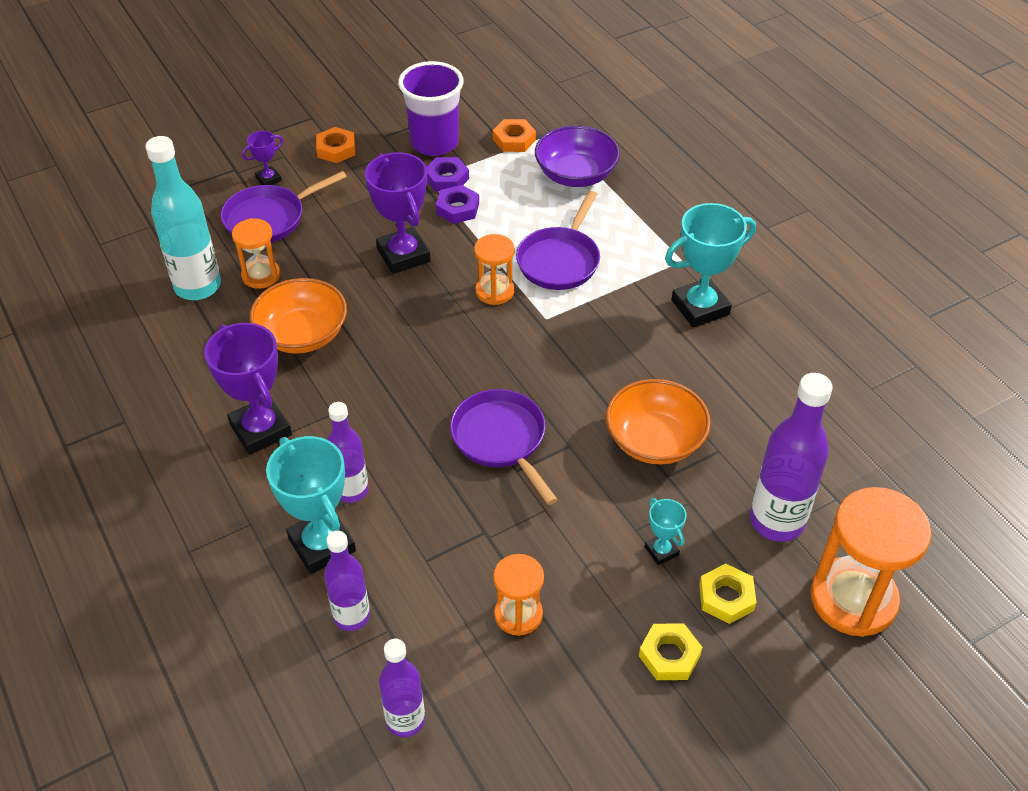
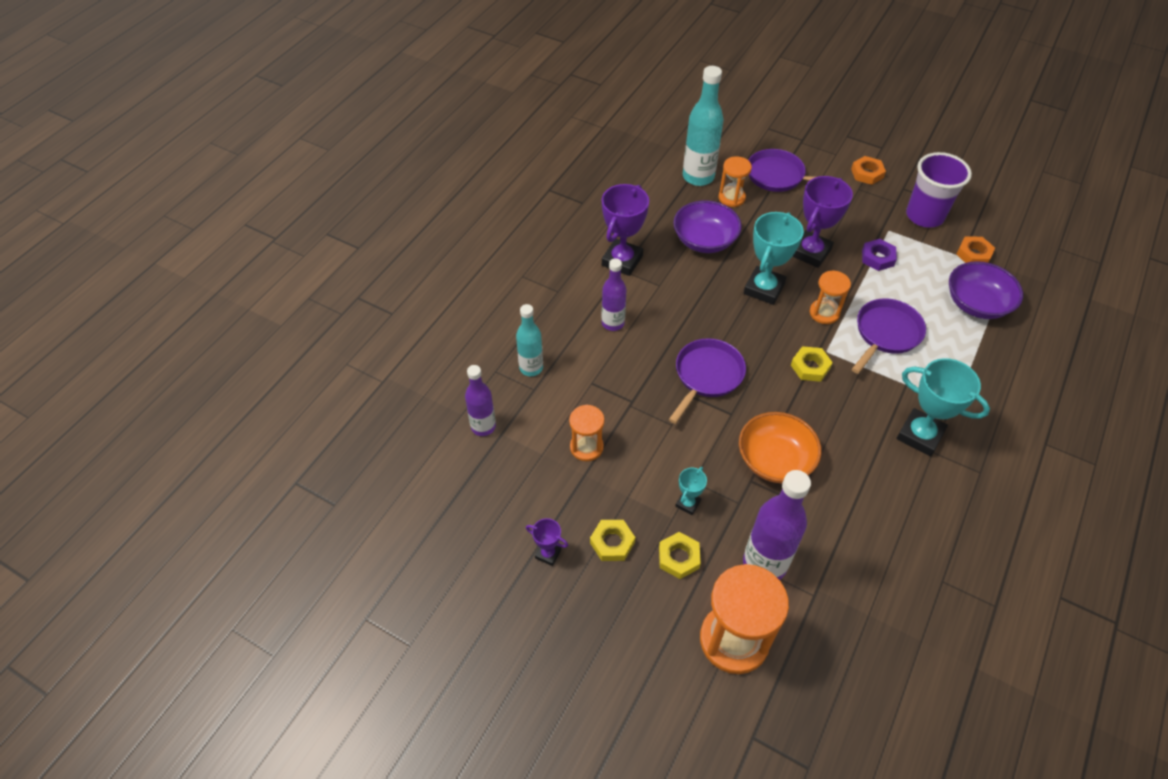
camera: 60 degrees right, 5 degrees up
purple trophy [242,131,283,185] -> purple trophy moved to [526,518,568,566]
orange bowl [250,278,347,354] -> purple bowl [673,200,742,253]
turquoise trophy [266,436,356,574] -> turquoise trophy moved to [744,212,804,305]
purple bottle [324,531,370,631] -> turquoise bottle [516,304,543,376]
purple nut [427,157,469,191] -> none
purple pan [516,191,600,290] -> purple pan turned 135 degrees clockwise [852,298,926,374]
none -> yellow nut [791,346,833,382]

